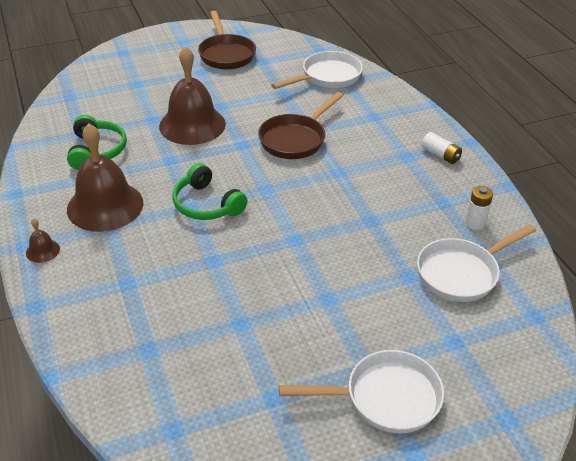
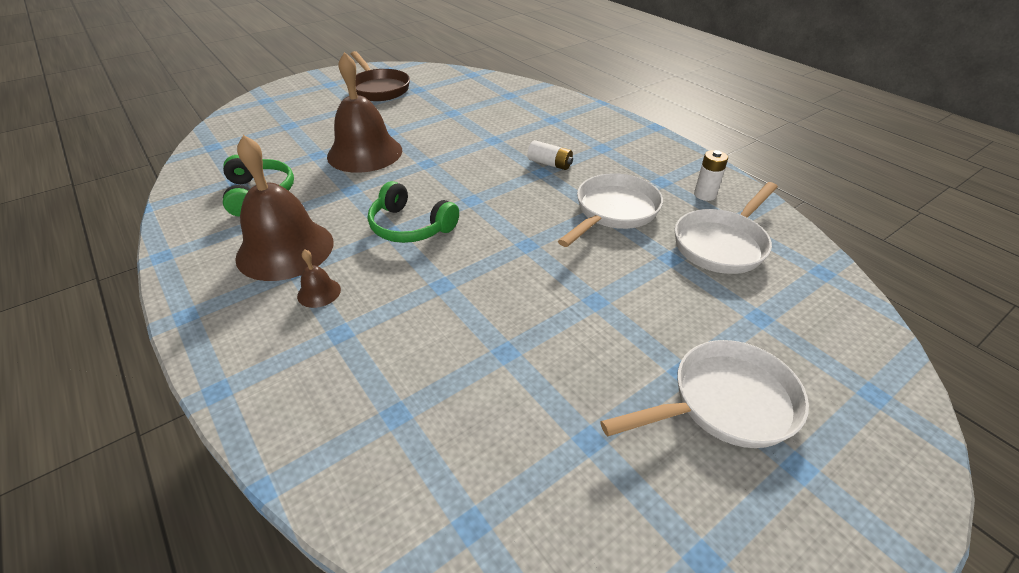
camera: 15 degrees left, 0 degrees up
brown bell [26,218,60,263] -> brown bell moved to [297,249,341,308]
brown pan [258,92,343,159] -> none
white pan [271,51,363,89] -> white pan moved to [558,173,663,247]
white battery [421,132,462,164] -> white battery moved to [527,140,573,170]

